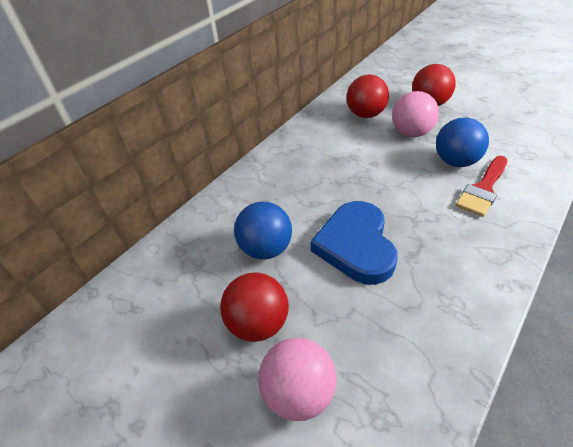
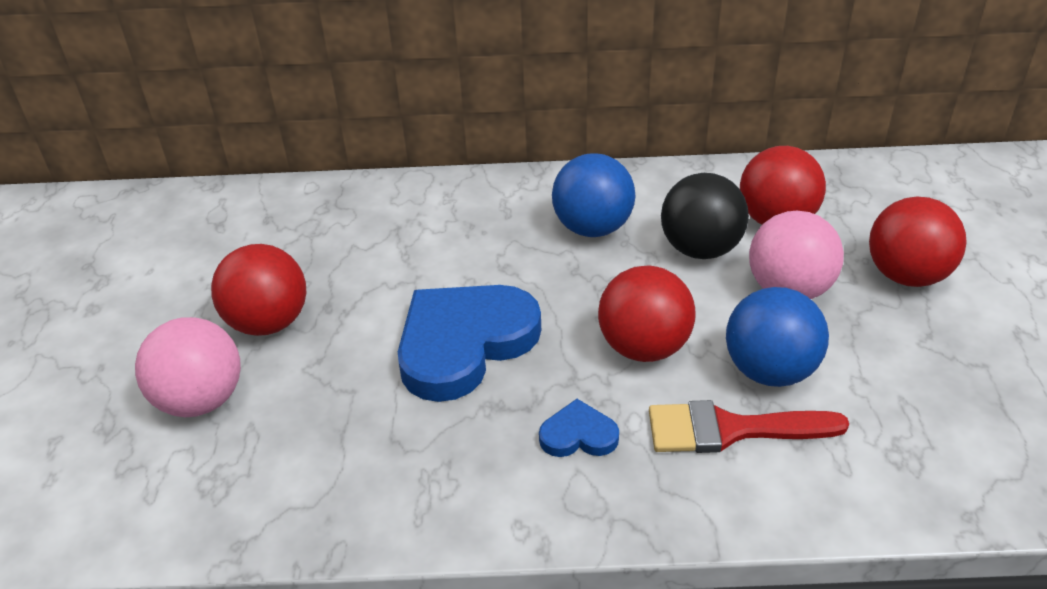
camera: 50 degrees right, 5 degrees down
blue ball [234,202,292,260] -> blue ball moved to [552,153,635,237]
none -> blue heart [539,399,619,457]
none -> red ball [598,265,696,362]
none -> black ball [661,173,749,259]

